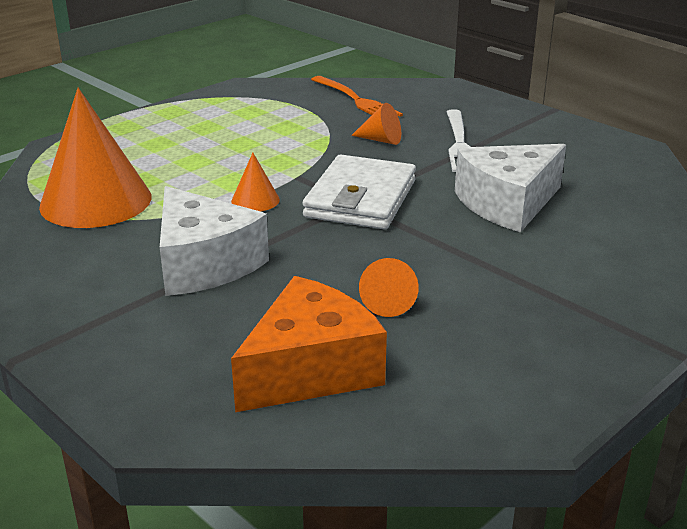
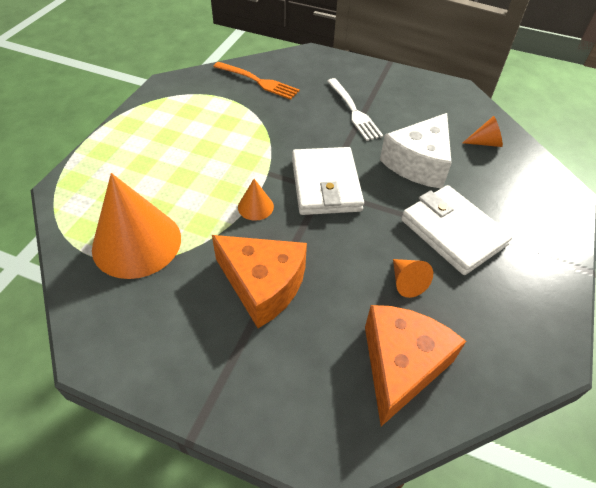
camera: 25 degrees left, 20 degrees up
white cheese [160,186,269,296] -> orange cheese [212,235,307,328]
orange cone [351,103,401,145] -> orange cone moved to [463,116,503,147]
none -> white wallet [401,185,513,275]

